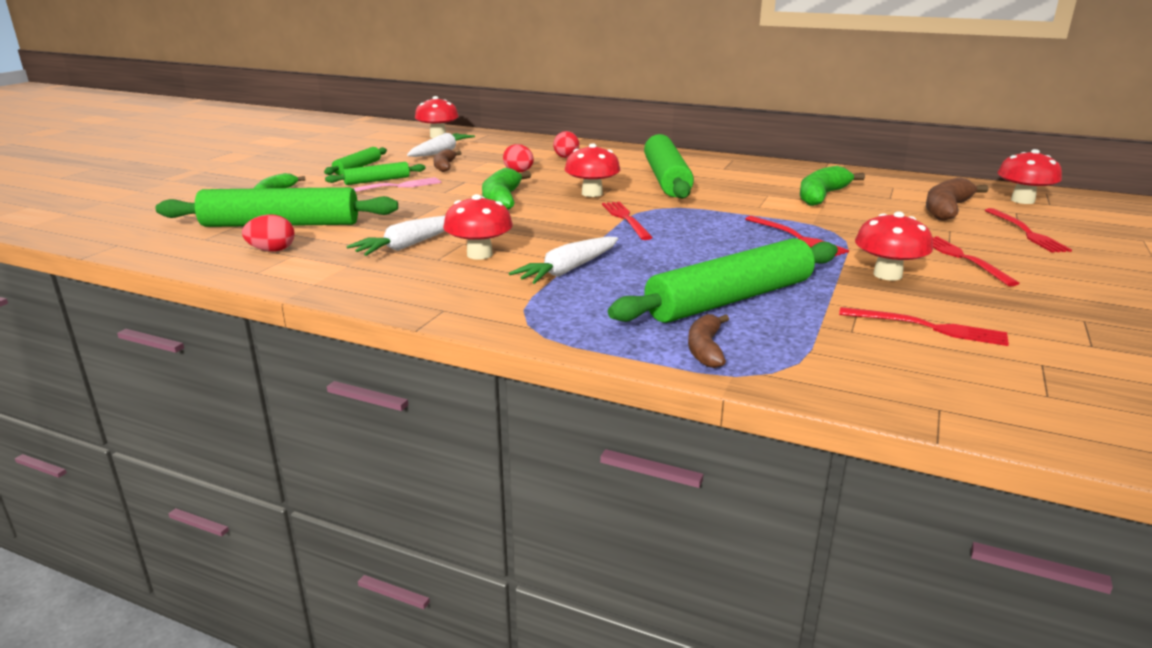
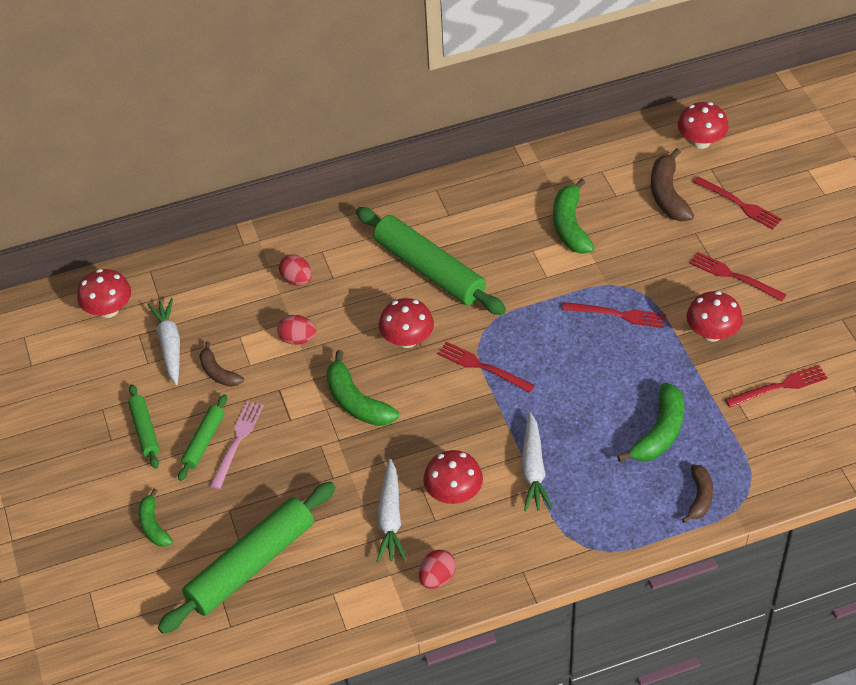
camera: 40 degrees left, 25 degrees up
red egg [242,215,295,251] -> red egg moved to [419,550,456,589]
green rolling pin [608,238,838,323] -> green banana [617,383,684,462]
brown banana [688,314,729,368] -> brown banana turned 135 degrees counterclockwise [682,465,713,523]

